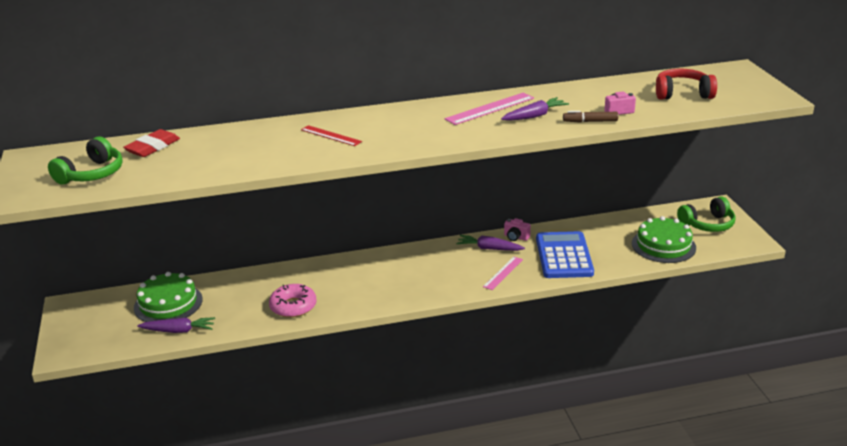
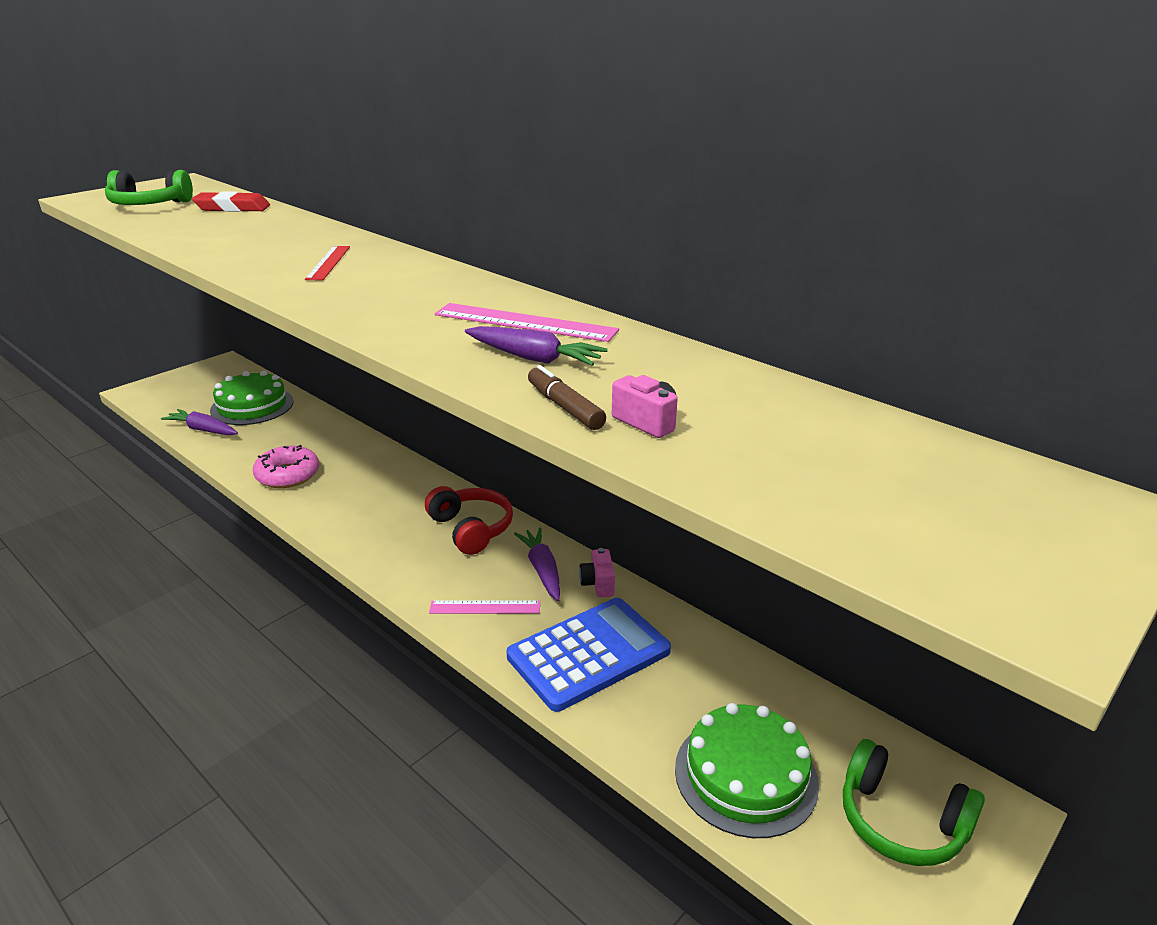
camera: 55 degrees right, 0 degrees up
purple carrot [137,317,215,333] -> purple carrot turned 150 degrees clockwise [161,409,238,435]
red headphones [656,69,717,100] -> red headphones moved to [425,486,513,555]

